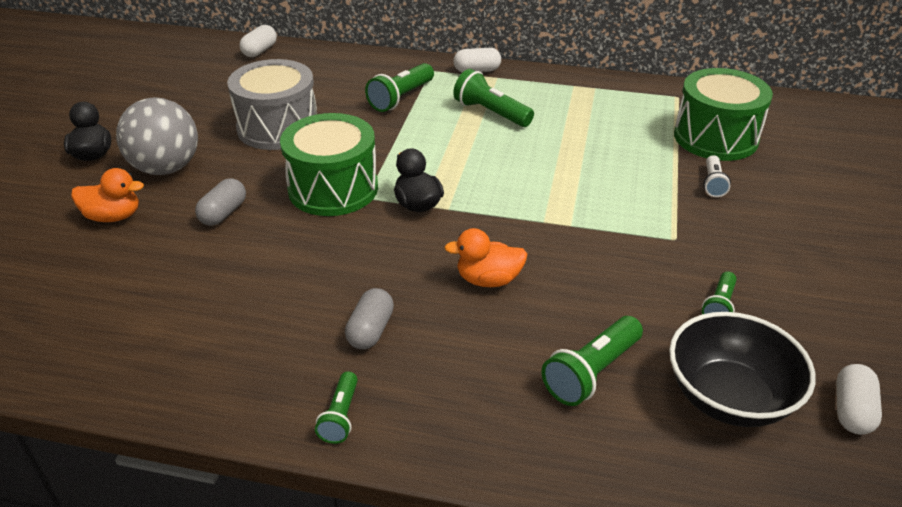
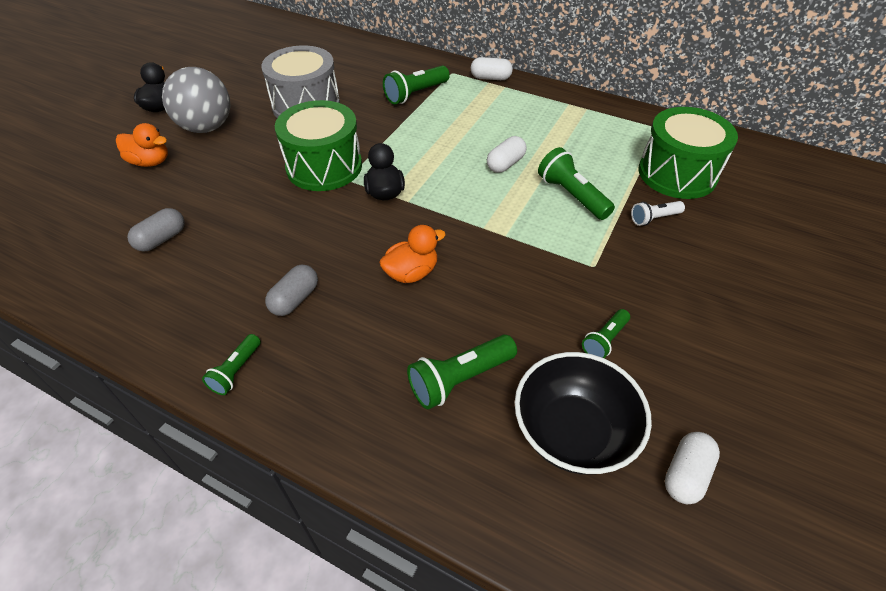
camera: 15 degrees right, 10 degrees up
grey capsule [195,178,246,226] -> grey capsule moved to [127,208,185,252]
white capsule [239,25,277,57] -> white capsule moved to [487,136,527,173]
orange duck [444,228,527,287] -> orange duck turned 135 degrees clockwise [379,225,446,283]
green flashlight [453,69,534,127] -> green flashlight moved to [538,147,615,220]
white flashlight [703,155,731,197] -> white flashlight turned 45 degrees clockwise [631,201,685,226]

